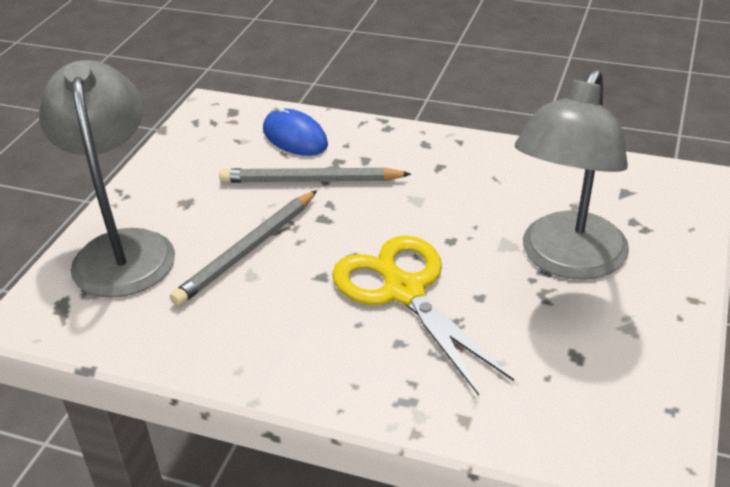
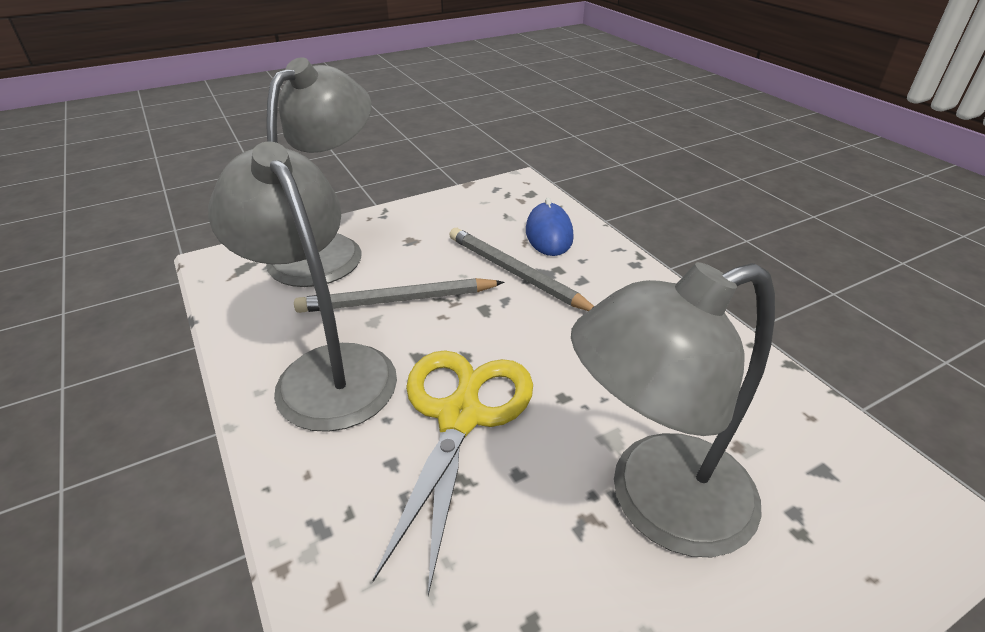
camera: 40 degrees right, 0 degrees up
none -> grey lamp [208,142,397,432]

